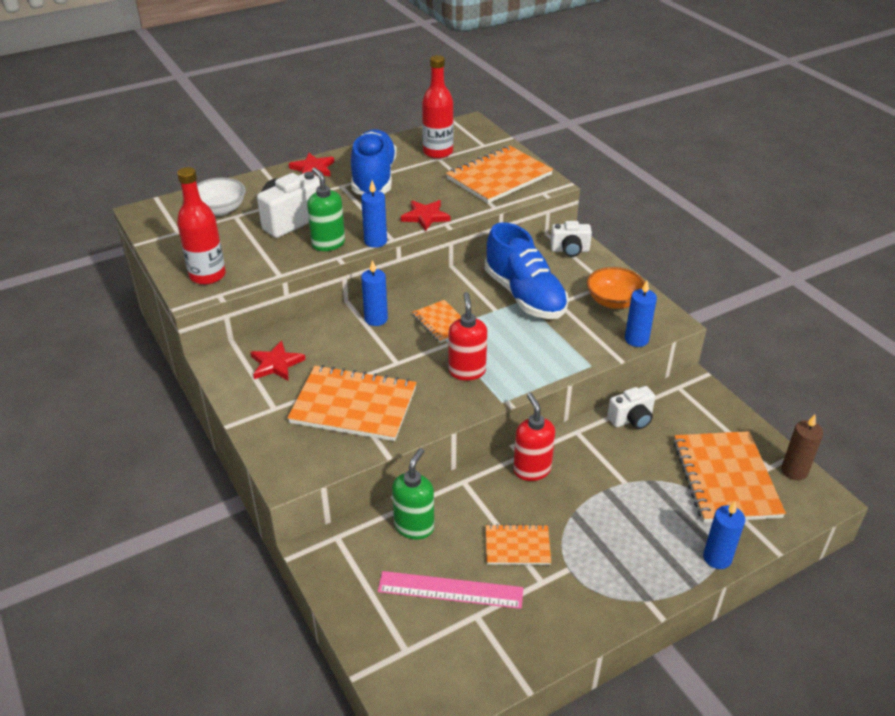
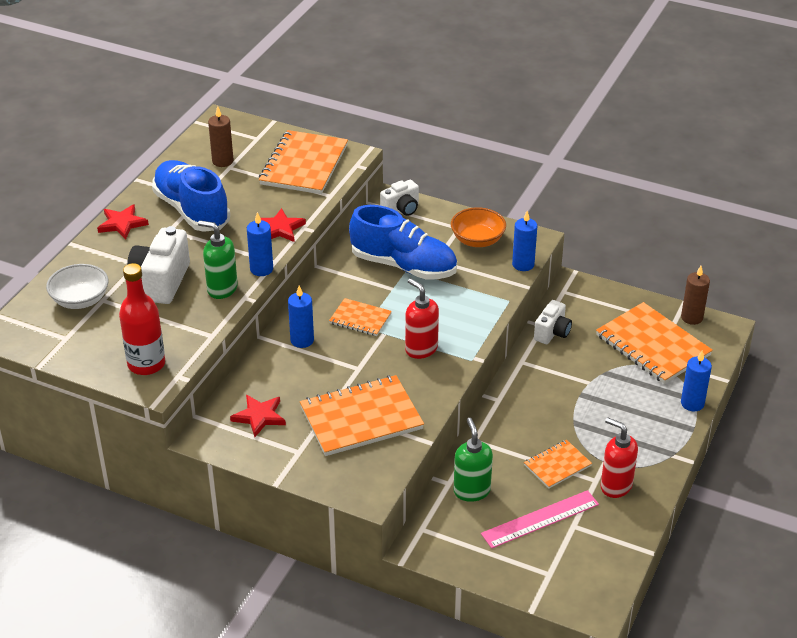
camera: 35 degrees left, 0 degrees up
red bottle [422,55,454,159] -> brown candle [208,106,233,167]
red soap dispenser [513,393,555,481] -> red soap dispenser moved to [601,417,638,498]

